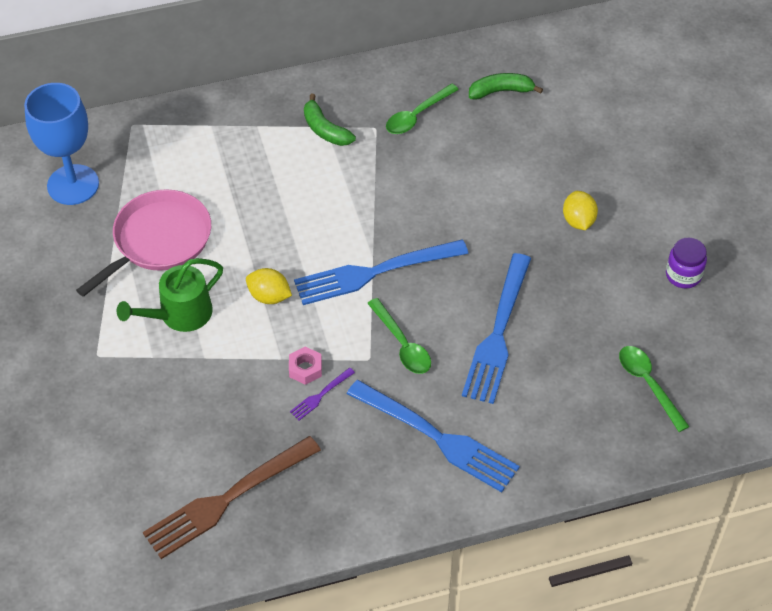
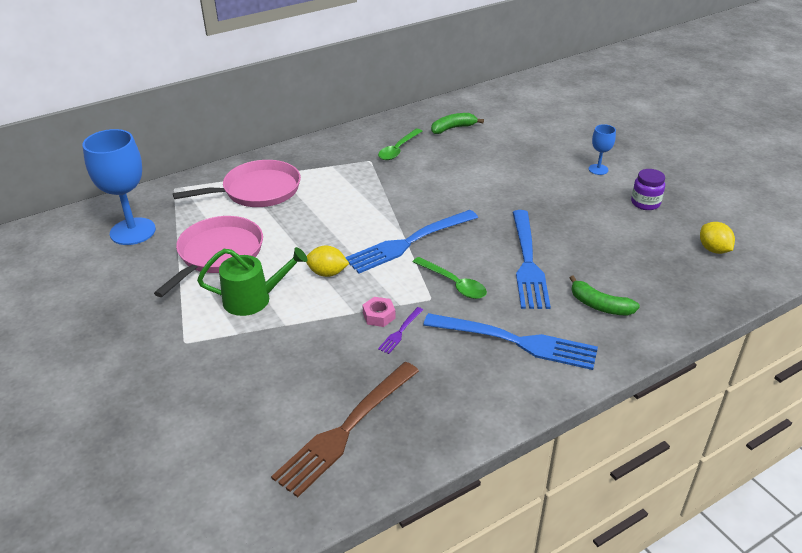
camera: 15 degrees left, 15 degrees down
green watering can [117,258,223,332] -> green watering can turned 135 degrees counterclockwise [197,247,307,316]
green banana [304,94,356,146] -> green banana moved to [570,275,640,316]
yellow lemon [563,191,598,230] -> yellow lemon moved to [700,222,735,254]
green spoon [619,346,690,432] -> none
none -> pink pan [173,160,301,207]
none -> blue goblet [589,124,616,175]

